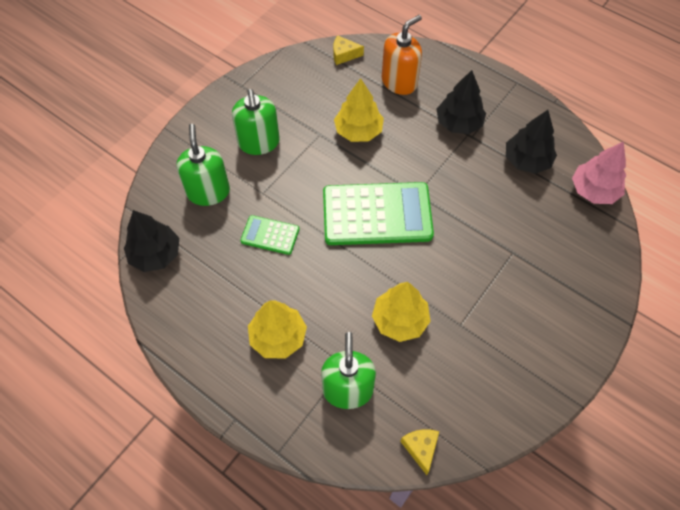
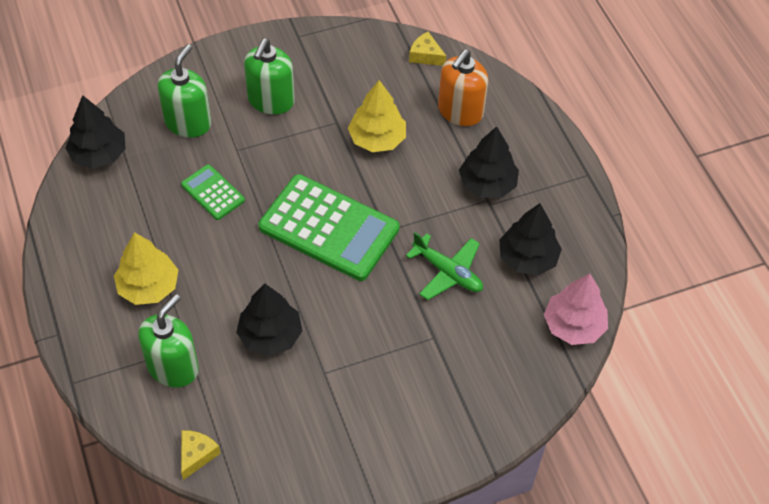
camera: 30 degrees right, 5 degrees down
yellow tree [372,282,431,342] -> black tree [236,283,302,356]
orange soap dispenser [382,15,422,95] -> orange soap dispenser turned 135 degrees clockwise [438,49,489,126]
none -> green plane [406,232,483,300]

